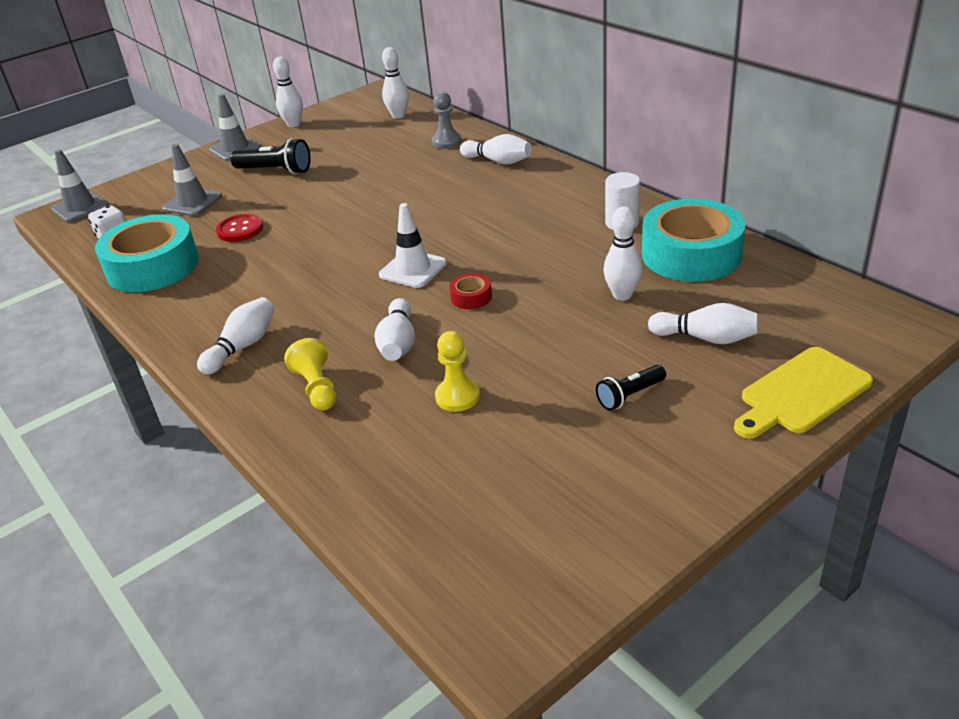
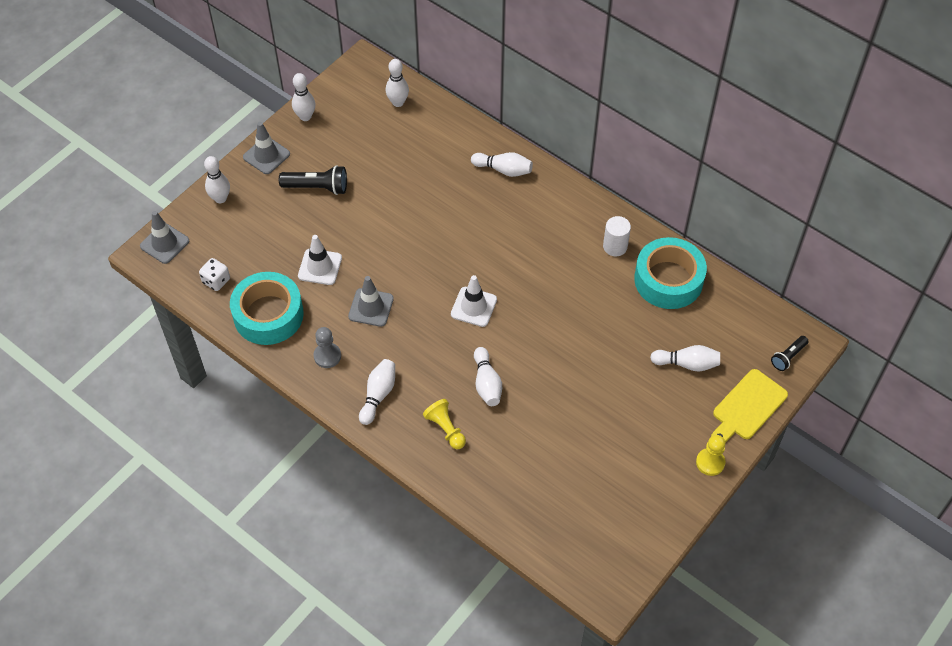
camera: 15 degrees left, 20 degrees up
grey traffic cone [162,144,222,216] -> grey traffic cone moved to [348,276,394,327]
red button [216,214,263,242] -> white traffic cone [298,235,342,285]
grey pawn [432,91,462,149] -> grey pawn moved to [314,327,341,368]
yellow pawn [435,331,480,412] -> yellow pawn moved to [696,435,726,476]
red tape [449,273,492,309] -> none
black flashlight [596,365,666,410] -> black flashlight moved to [771,336,809,371]
white bowling pin [603,206,643,301] -> white bowling pin moved to [204,156,230,203]

